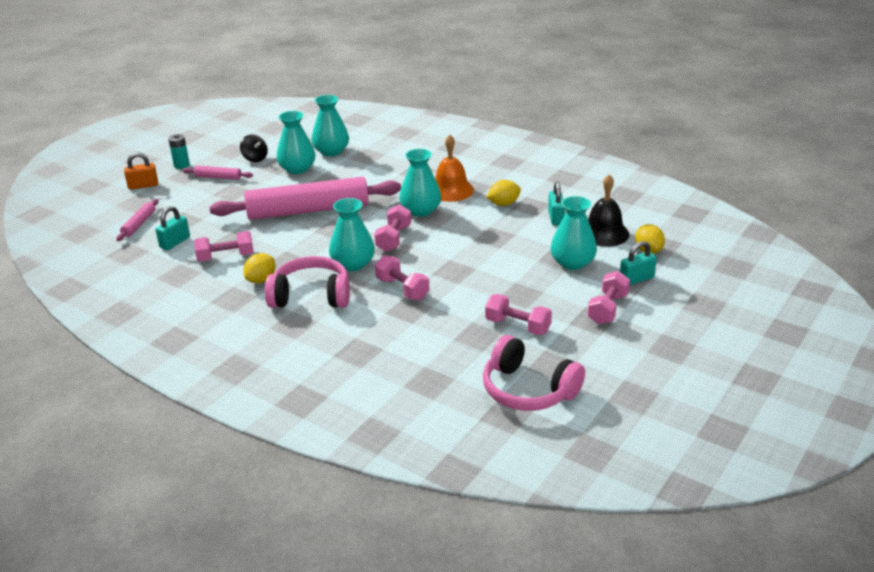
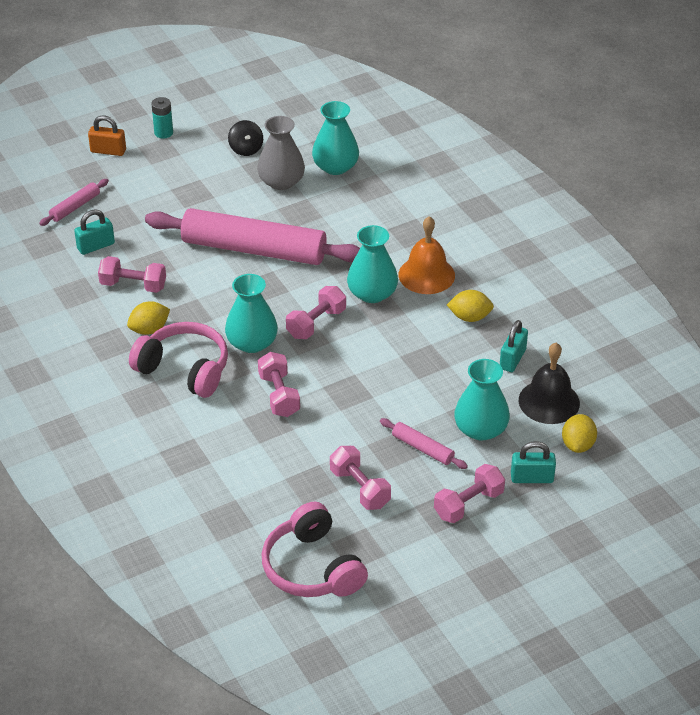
camera: 25 degrees right, 10 degrees up
pink rolling pin [182,166,253,180] -> pink rolling pin moved to [380,418,468,469]
turquoise vase [277,111,315,174] -> grey vase [257,116,305,190]

